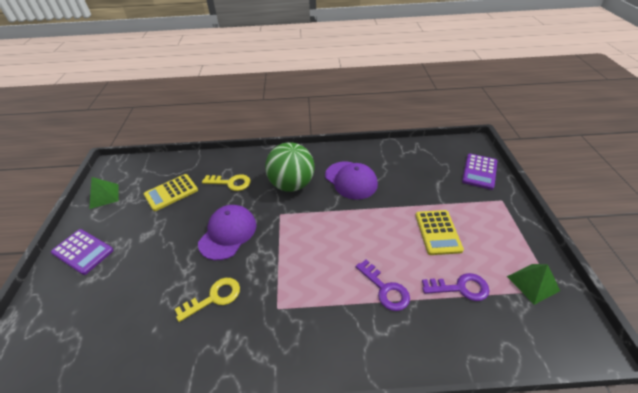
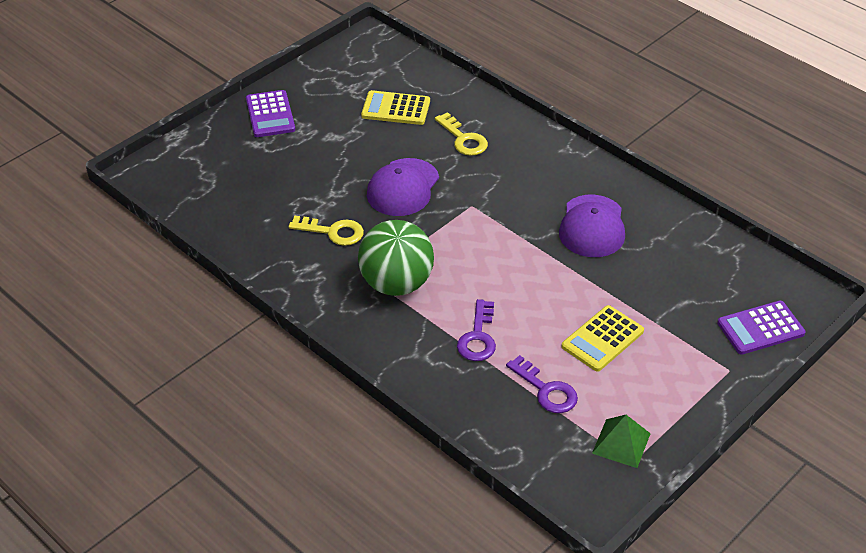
camera: 45 degrees right, 0 degrees up
green pyramid [89,177,118,209] -> none
purple cap [198,205,256,260] -> purple cap turned 135 degrees clockwise [367,158,439,216]
green ball [265,142,315,192] -> green ball moved to [358,220,434,296]

